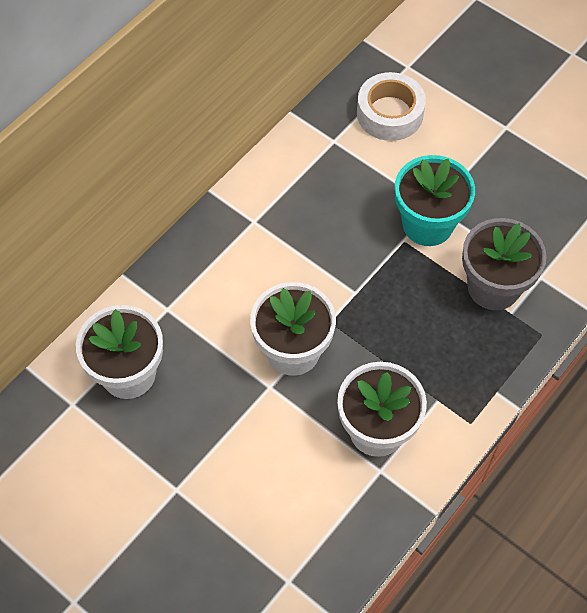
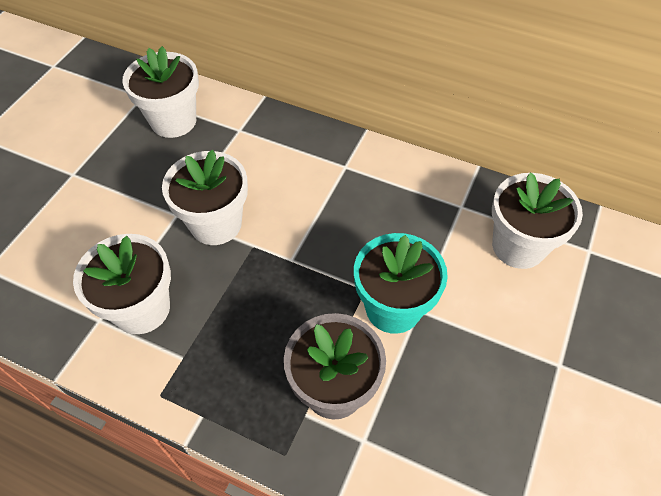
camera: 75 degrees right, 5 degrees down
white tape [357,72,426,141] -> white flower pot [492,172,583,269]

